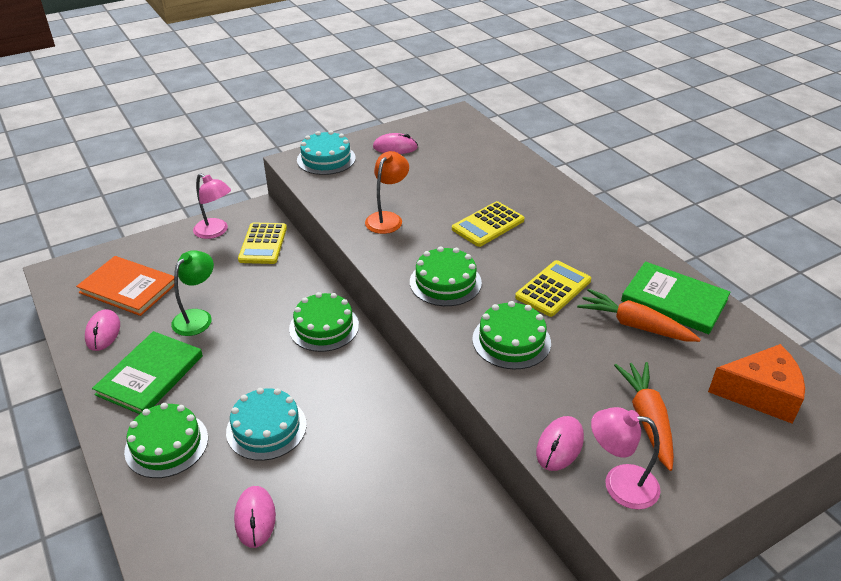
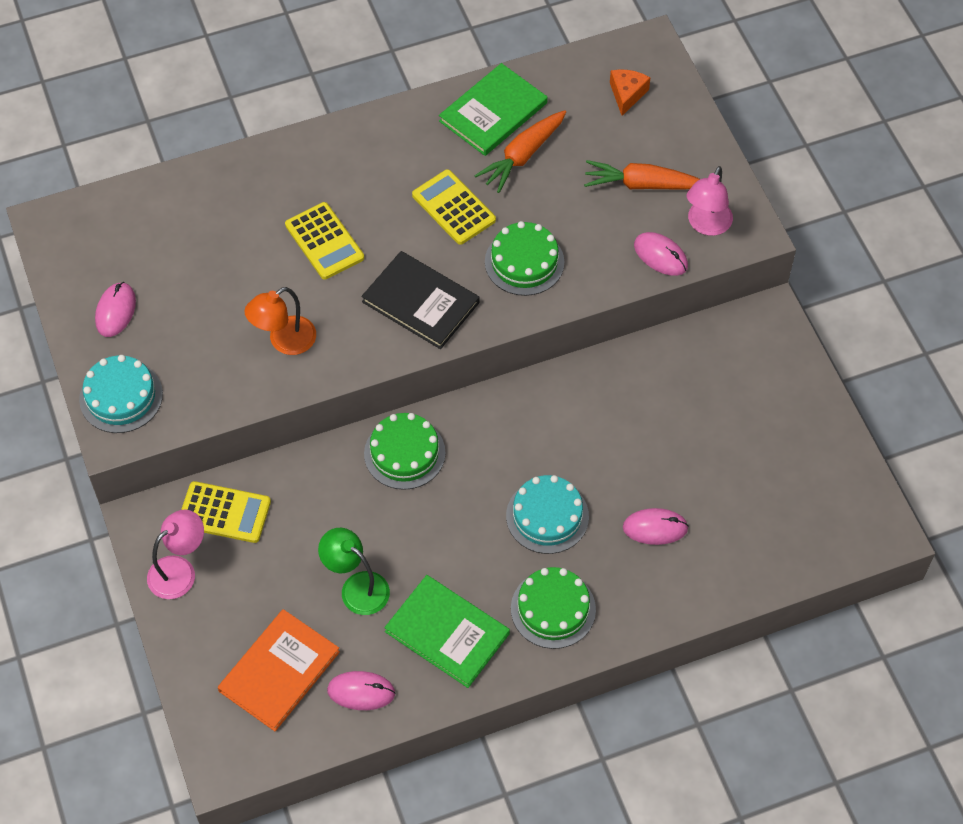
camera: 80 degrees left, 20 degrees up
orange lamp [365,151,409,234] -> orange lamp turned 75 degrees counterclockwise [245,287,316,355]
green cake [410,246,482,306] -> black book [361,251,480,349]
orange cheese [708,344,805,424] -> orange cheese [610,69,650,116], size x0.61

